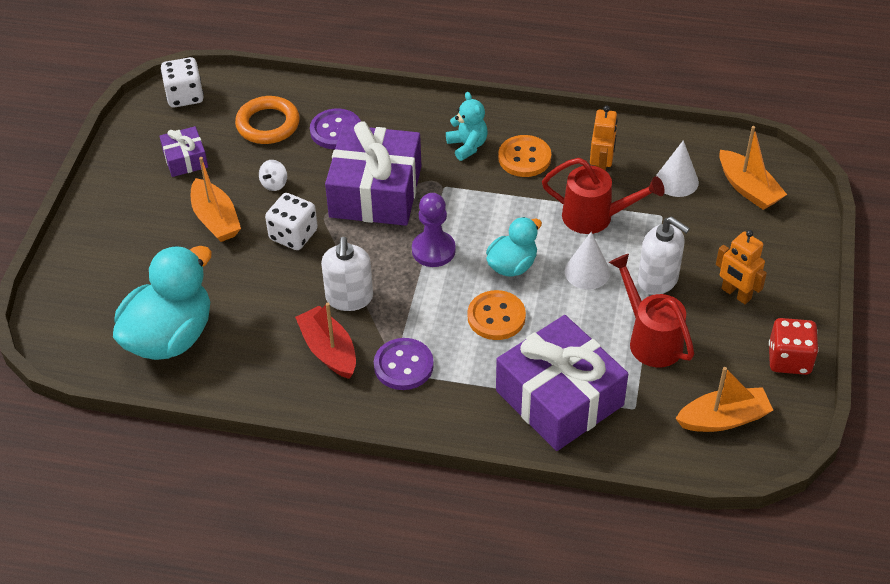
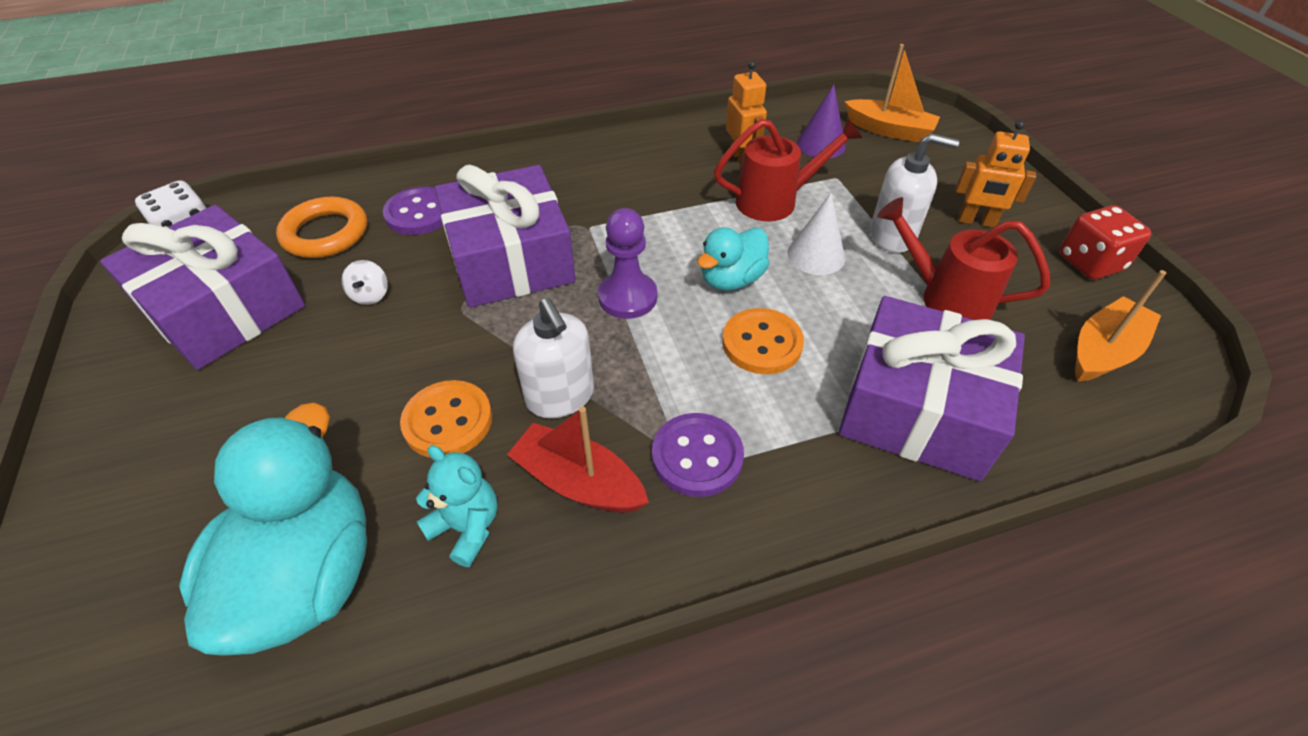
camera: 30 degrees left, 0 degrees up
purple gift [160,126,208,177] -> purple gift [100,205,305,370], size x2.08
orange boat [191,157,241,242] -> none
white dice [265,193,318,250] -> none
turquoise teddy bear [446,92,488,161] -> turquoise teddy bear moved to [416,445,497,567]
turquoise duck [486,217,542,277] -> turquoise duck turned 150 degrees counterclockwise [697,227,769,291]
orange button [498,135,551,177] -> orange button moved to [400,380,492,458]
white cone [656,140,699,197] -> purple cone [797,84,846,158]

